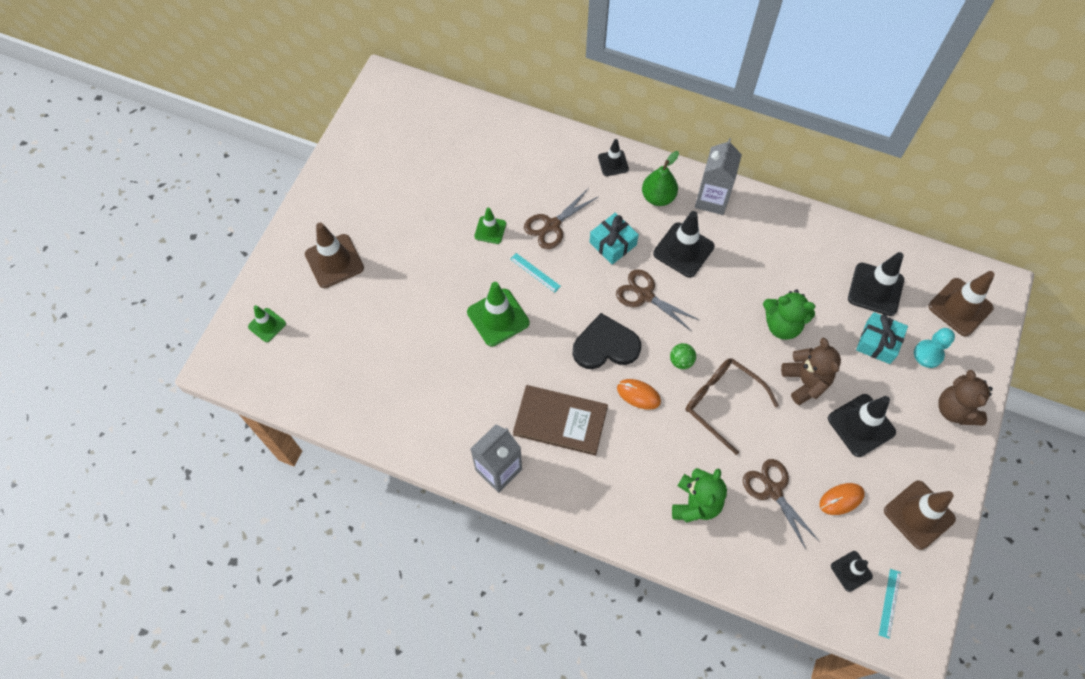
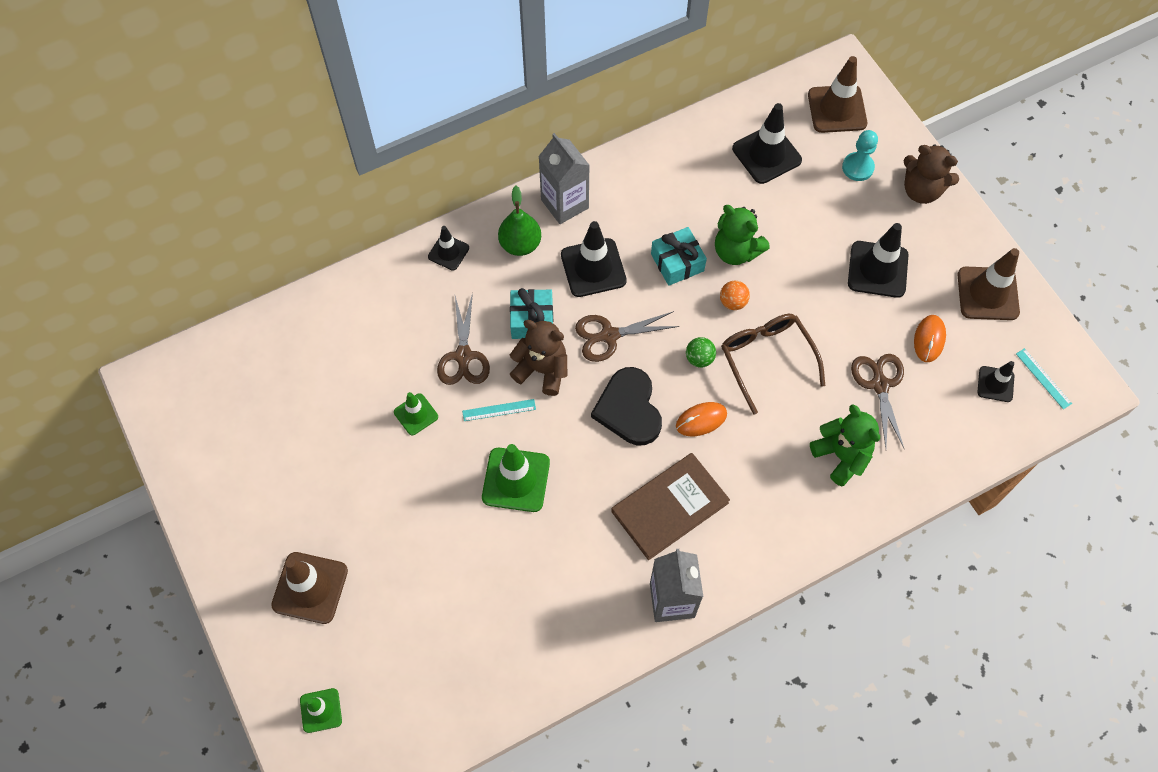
camera: 50 degrees left, 0 degrees up
black heart [573,313,641,369] -> black heart turned 45 degrees counterclockwise [591,367,662,445]
brown glasses [686,358,779,455] -> brown glasses turned 75 degrees clockwise [721,314,825,415]
brown scissors [743,459,819,549] -> brown scissors turned 75 degrees clockwise [851,354,905,450]
green teddy bear [763,289,815,340] -> green teddy bear turned 75 degrees clockwise [715,205,770,265]
brown teddy bear [781,337,841,405] -> brown teddy bear moved to [510,320,567,396]
turquoise gift [856,312,908,364] -> turquoise gift moved to [651,227,707,286]
none -> orange ball [720,281,750,310]

